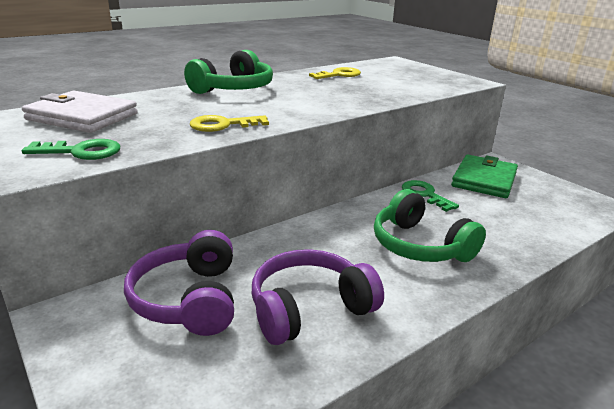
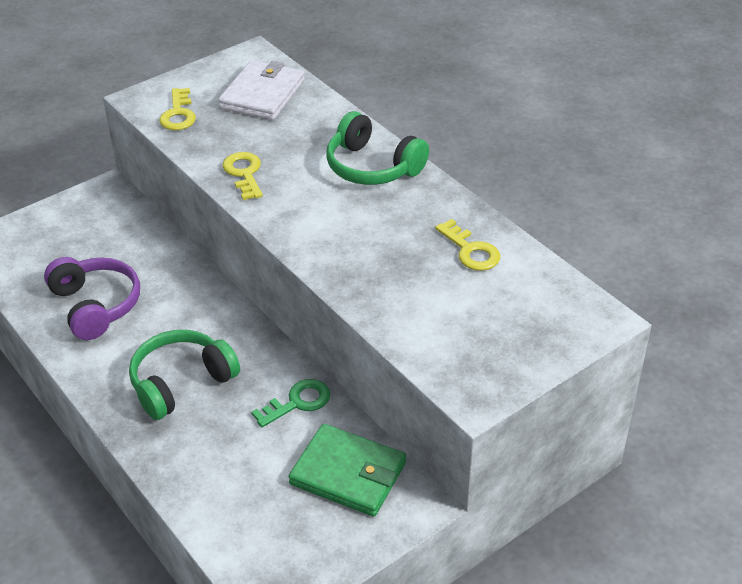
camera: 90 degrees right, 15 degrees up
green key [22,139,120,160] -> yellow key [159,88,196,130]
purple headphones [124,230,234,336] -> none

